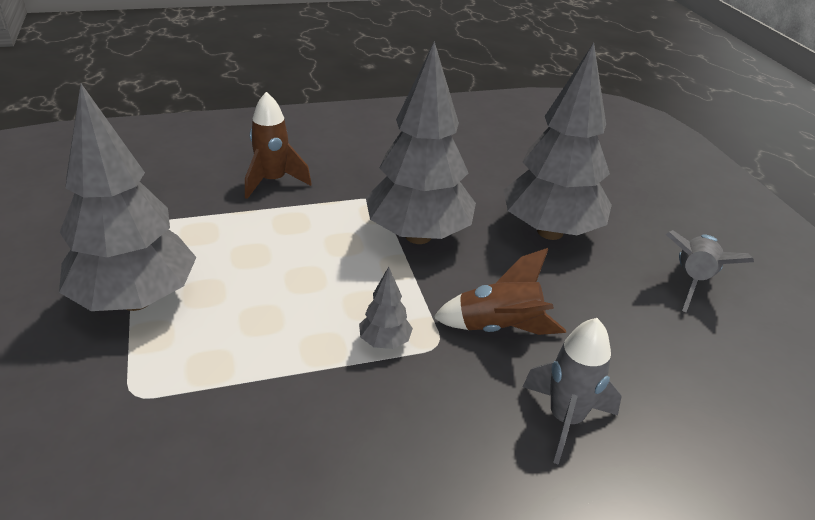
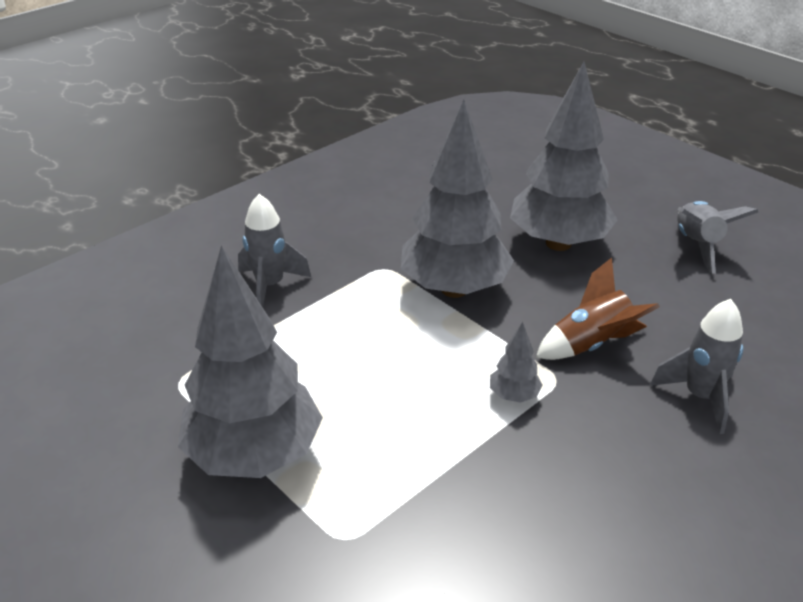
camera: 25 degrees left, 0 degrees up
brown rocket [245,92,312,199] -> grey rocket [238,194,311,307]

